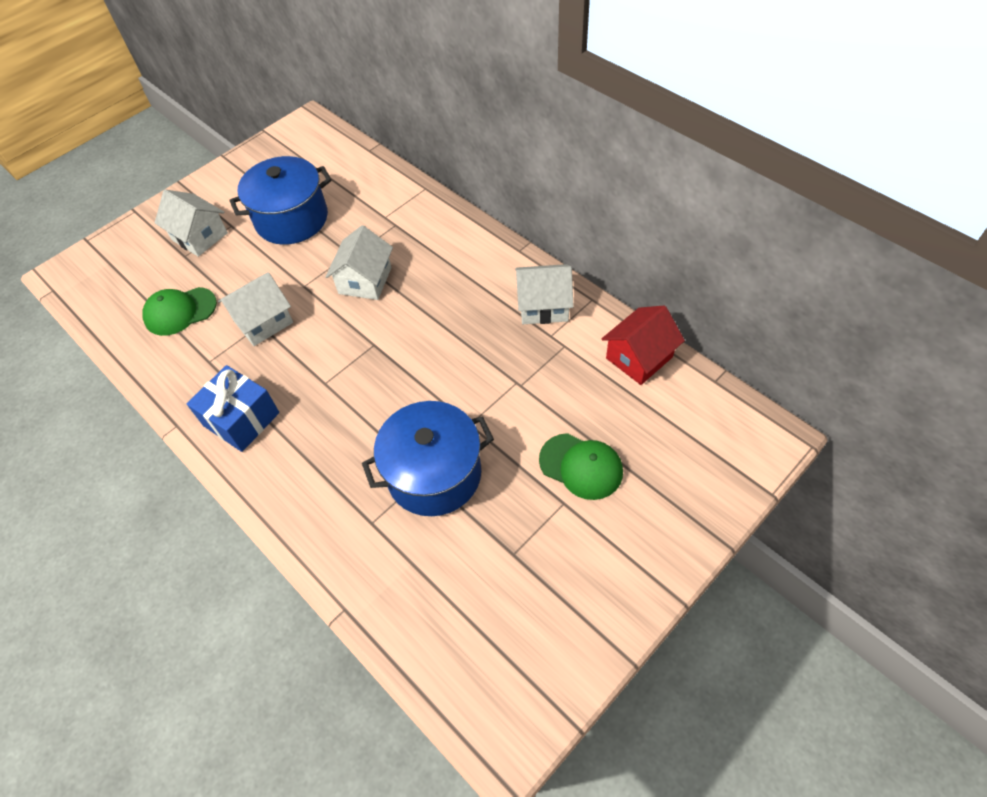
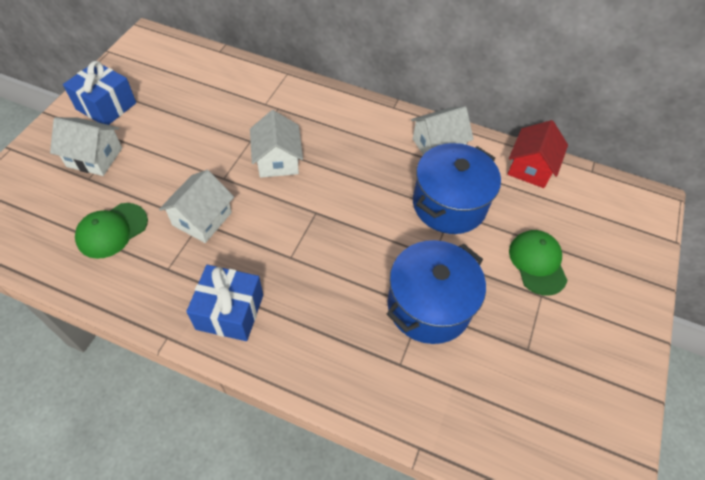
camera: 30 degrees left, 0 degrees up
blue pot [229,156,332,245] -> blue pot moved to [413,143,501,234]
green cap [539,433,623,500] -> green cap turned 105 degrees counterclockwise [509,230,568,296]
none -> blue gift [63,61,136,125]

